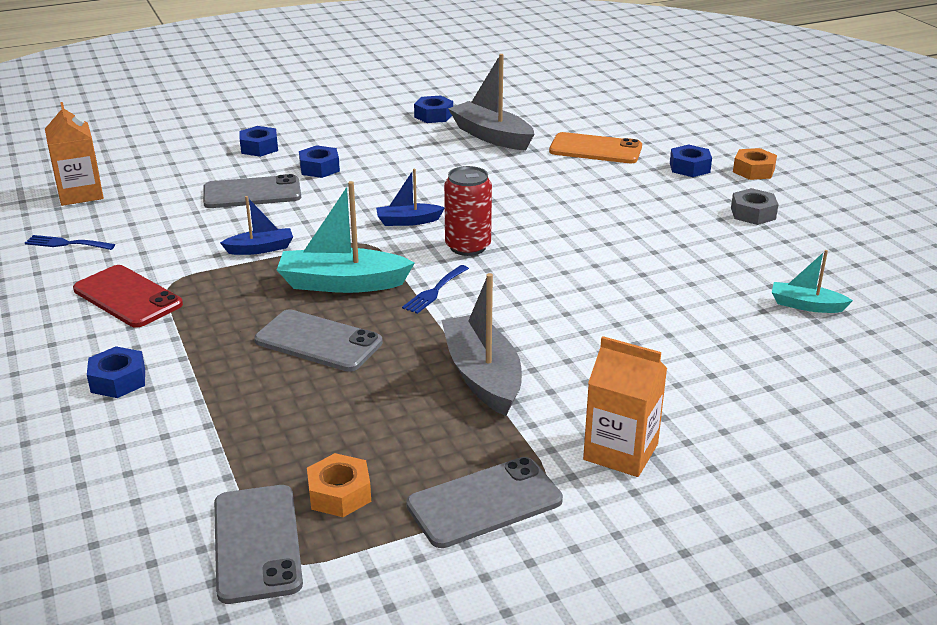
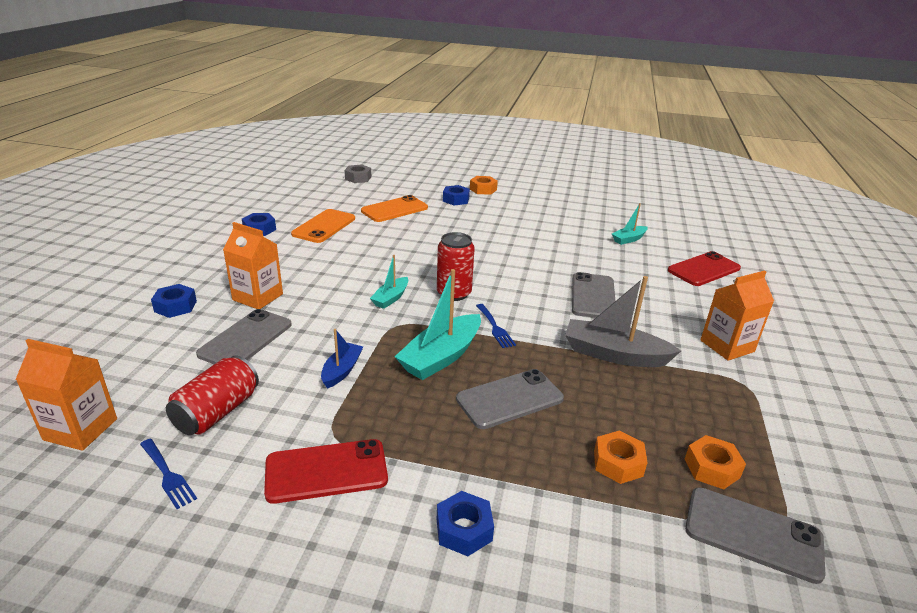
camera: 55 degrees left, 0 degrees up
blue fork [25,235,115,250] -> blue fork turned 90 degrees counterclockwise [140,439,197,509]
blue nut [299,145,340,178] -> orange carton [223,222,283,309]
blue boat [376,169,445,226] -> turquoise boat [370,255,408,309]
grey phone [406,457,563,548] -> grey phone moved to [572,272,615,318]
grey boat [448,54,534,150] -> orange phone [291,209,355,243]
grey nut [731,188,779,225] -> grey nut moved to [345,164,371,183]
none -> red can [166,356,259,435]
none -> orange nut [594,430,648,484]
none -> red phone [667,251,741,286]

